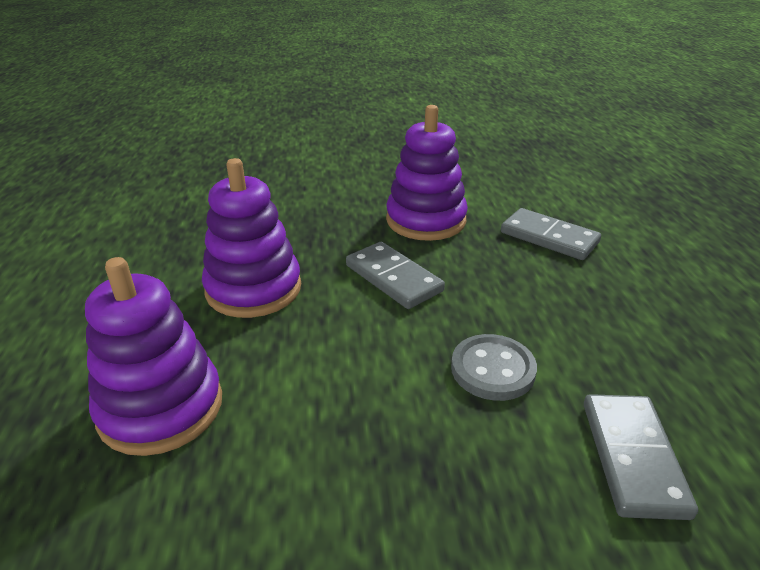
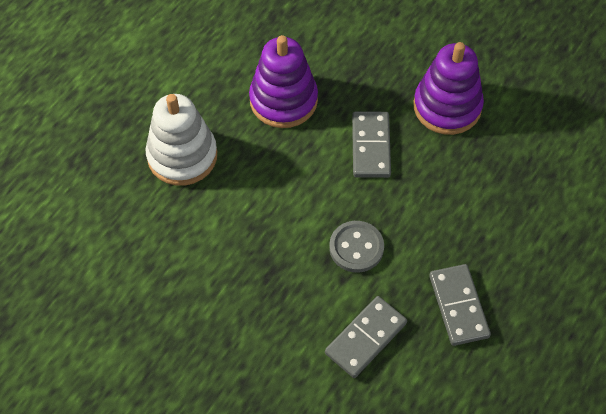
camera: 40 degrees right, 25 degrees up
purple stacking toy [85,257,222,456] -> white stacking toy [145,94,217,186]
grey domino [501,208,601,260] -> grey domino moved to [429,264,491,346]

